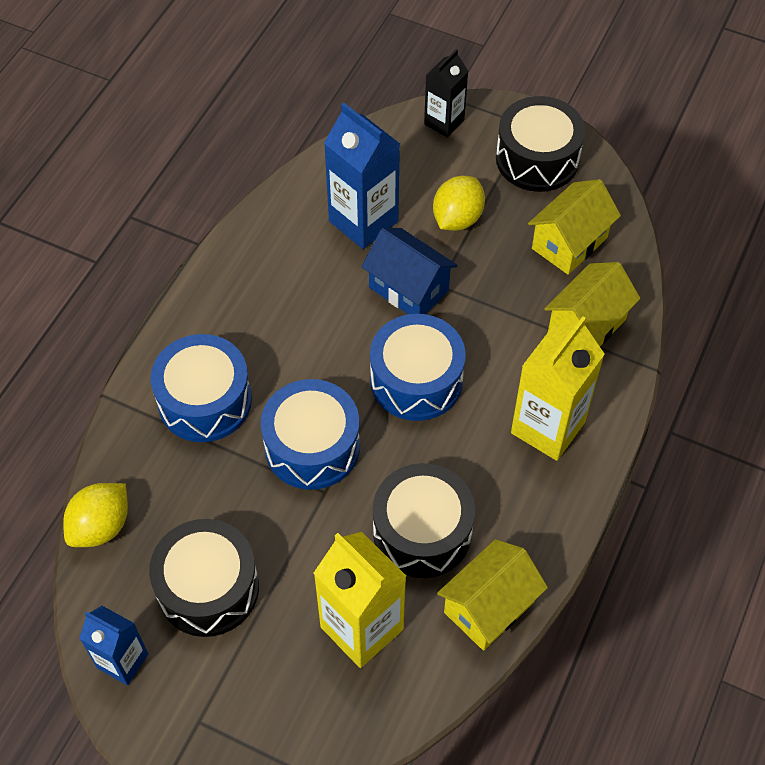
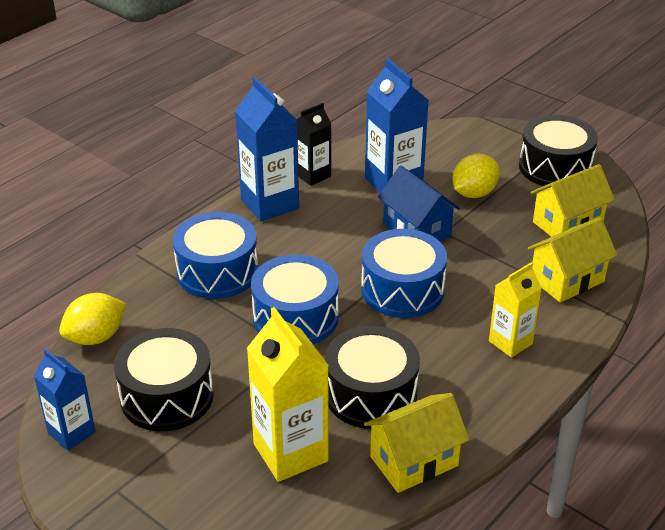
camera: 15 degrees right, 20 degrees down
black carton [424,49,468,138] -> black carton moved to [297,103,331,186]
yellow carton [511,316,605,461] -> yellow carton [489,262,542,358], size x0.62
none -> blue carton [235,77,299,221]

